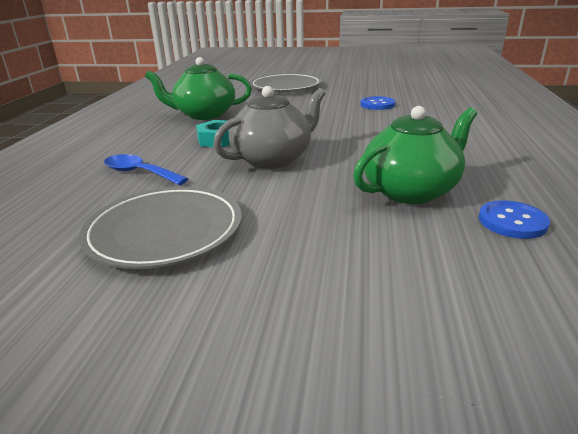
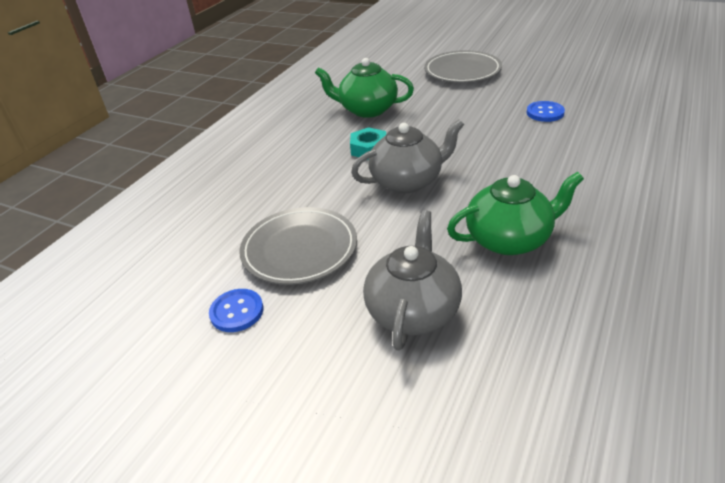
camera: 20 degrees right, 10 degrees up
blue spoon [104,154,188,185] -> none
blue button [479,200,550,239] -> blue button moved to [209,289,264,332]
none -> grey teapot [363,210,462,351]

